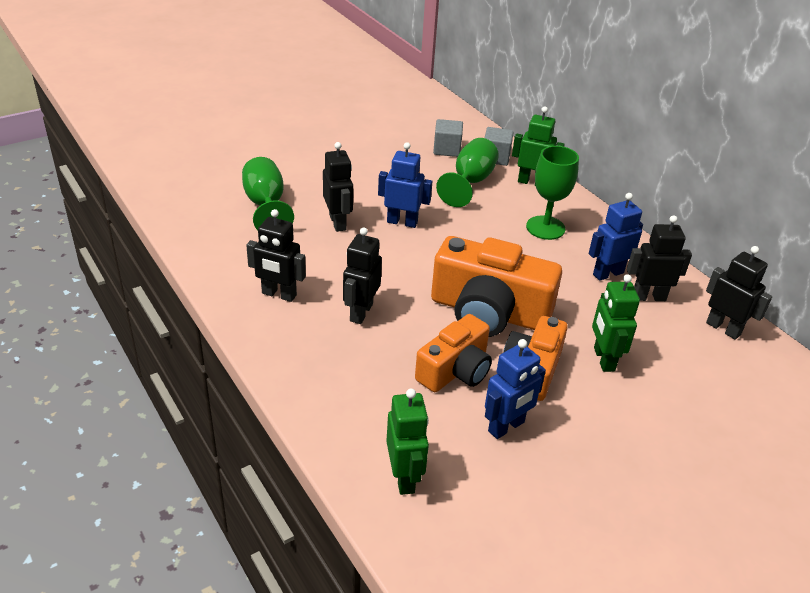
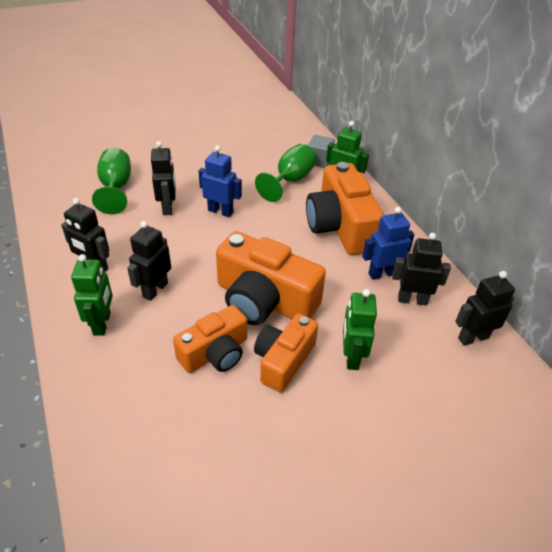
camera: 10 degrees right, 5 degrees up
green robot [386,389,429,495] -> green robot moved to [71,254,113,336]
grey cube [433,119,463,157] -> none
blue robot [485,339,546,439] -> none
green goblet [526,146,579,240] -> orange camera [306,162,384,255]
black robot [706,246,772,340] -> black robot turned 75 degrees counterclockwise [455,271,515,346]

